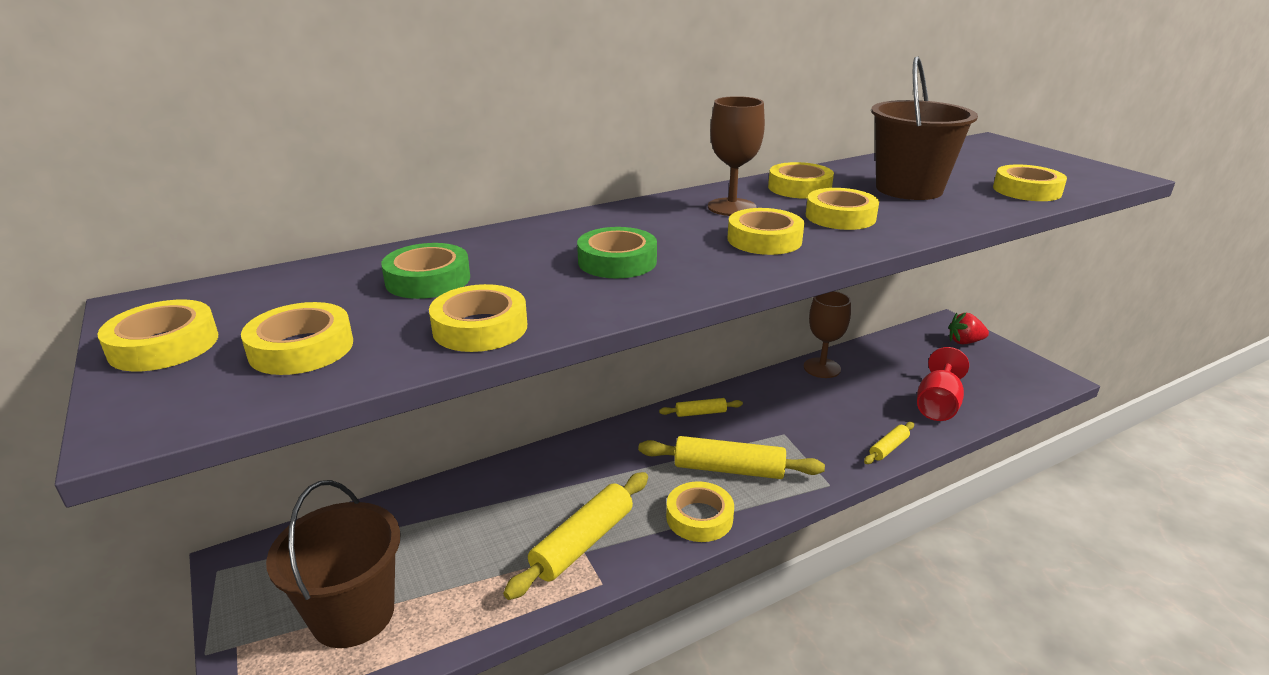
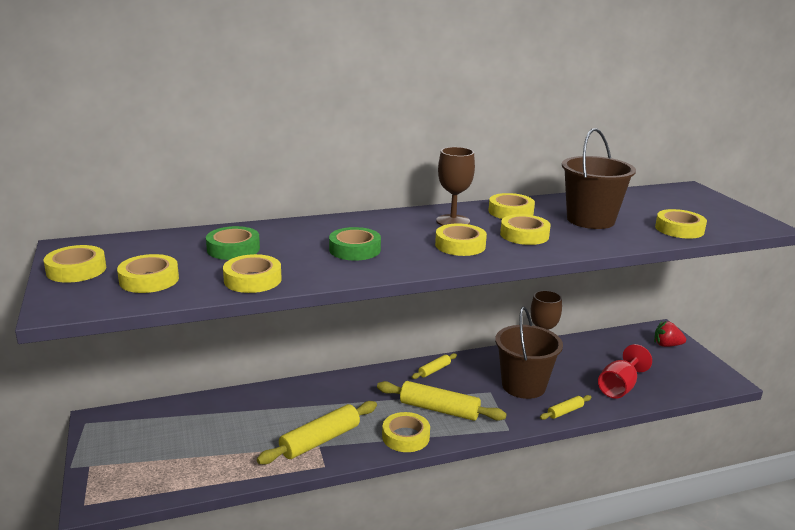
camera: 10 degrees right, 5 degrees down
brown bucket [266,480,400,648] -> brown bucket moved to [495,306,563,399]
yellow rolling pin [659,398,743,417] -> yellow rolling pin turned 45 degrees counterclockwise [412,353,457,379]

